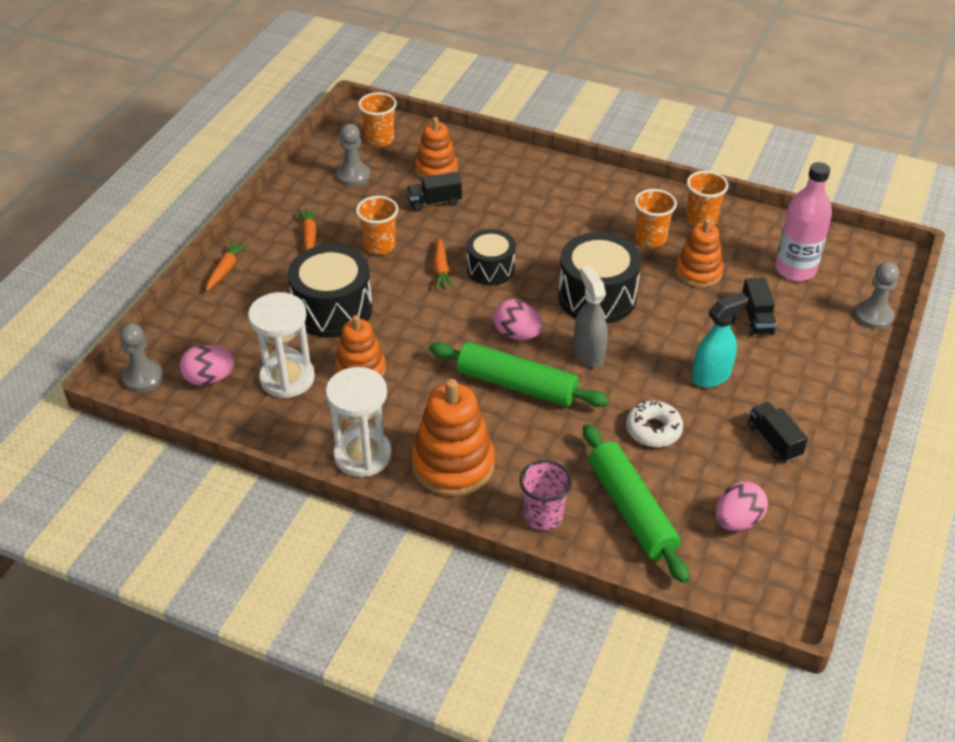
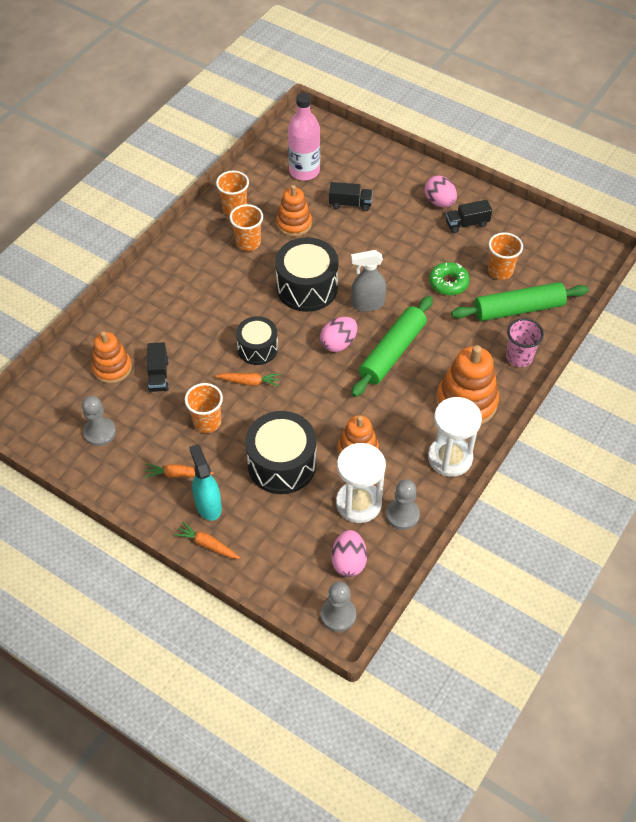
camera: 80 degrees left, 10 degrees up
orange cup [358,92,397,147] -> orange cup moved to [488,232,523,280]
white donut [626,401,683,447] -> green donut [429,262,470,295]
turquoise spray bottle [692,292,748,388] -> turquoise spray bottle moved to [189,444,222,521]
pink egg [715,482,768,531] -> pink egg moved to [424,176,457,207]
grey pawn [855,262,899,329] -> grey pawn moved to [386,479,420,530]

